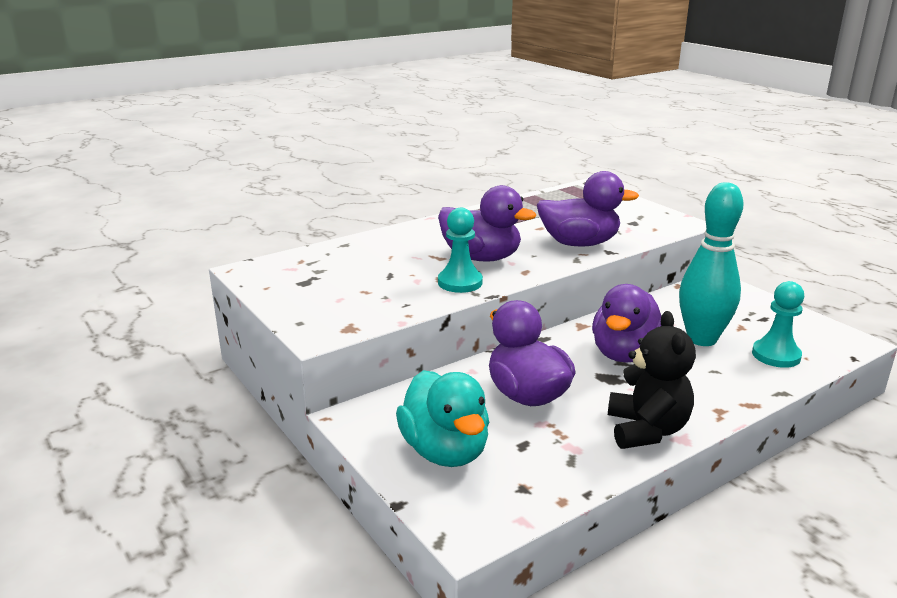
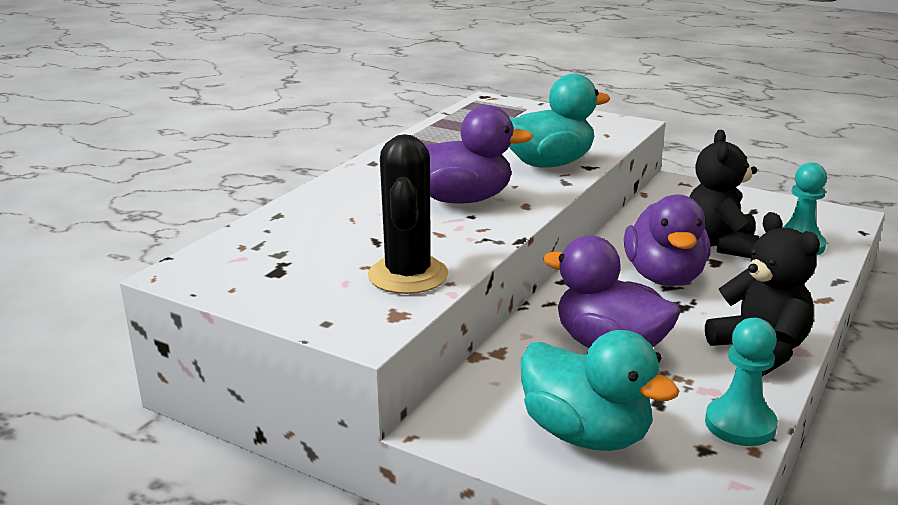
camera: 25 degrees left, 0 degrees up
turquoise pawn [438,208,483,293] -> turquoise pawn moved to [705,318,778,446]
purple duck [537,171,639,246] -> turquoise duck [509,74,610,168]
turquoise bowling pin [679,182,743,346] -> black teddy bear [689,130,759,258]
none -> black cactus [368,134,448,294]

